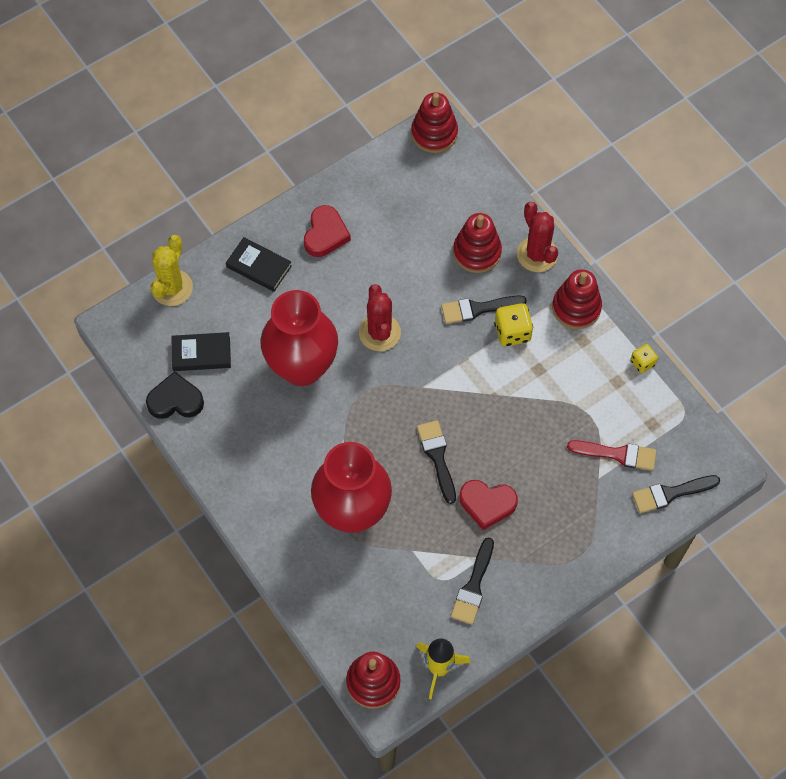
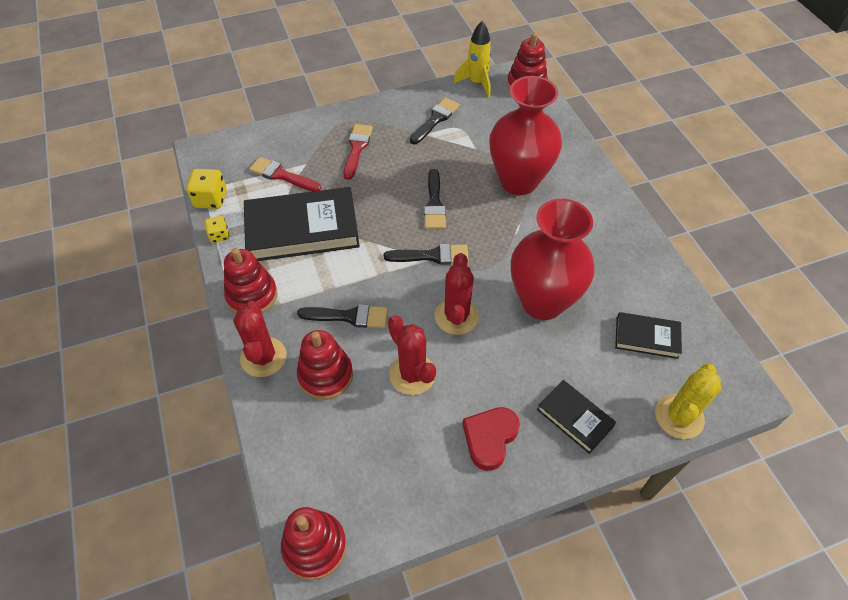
camera: 165 degrees left, 10 degrees down
black heart [146,371,204,419] -> none
red heart [460,480,518,530] -> none
yellow dice [494,303,533,346] -> yellow dice moved to [186,169,227,209]
black brush [632,475,720,513] -> black brush moved to [384,244,469,265]
none -> black book [244,187,360,261]
none -> red brush [343,124,373,180]
none -> red cactus [388,315,436,395]

